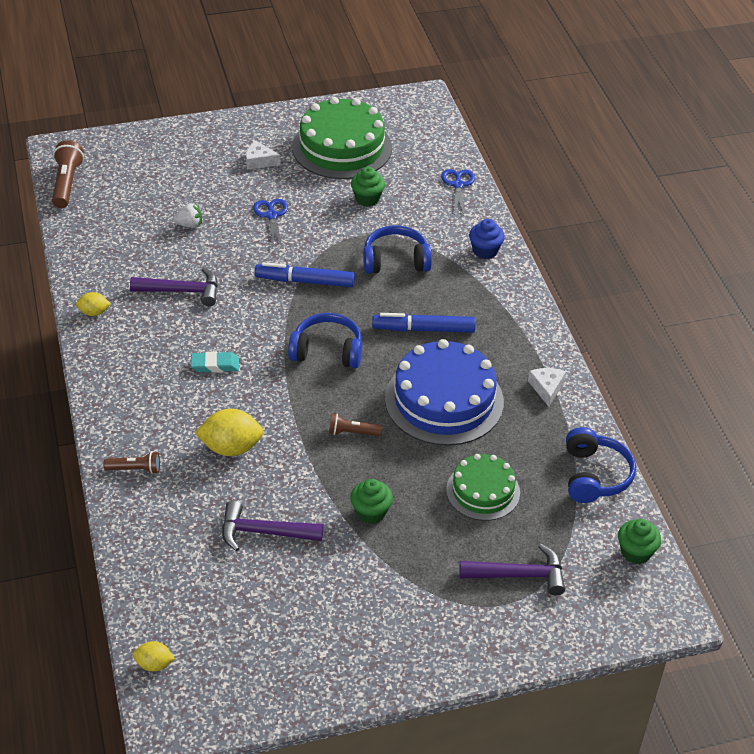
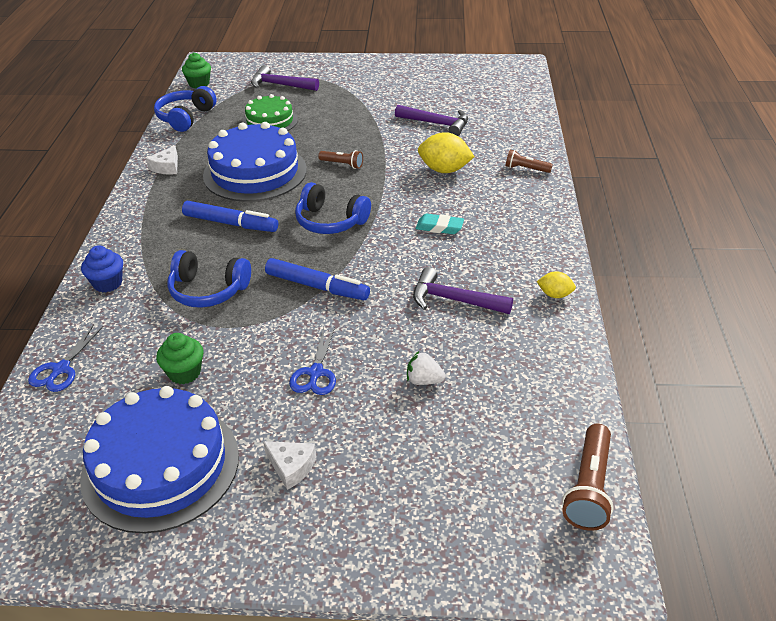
camera: 160 degrees left, 5 degrees down
yellow lemon [133,641,175,671] -> none
green cake [292,97,392,179] -> blue cake [80,386,239,534]
green cupcake [350,479,393,524] -> none

